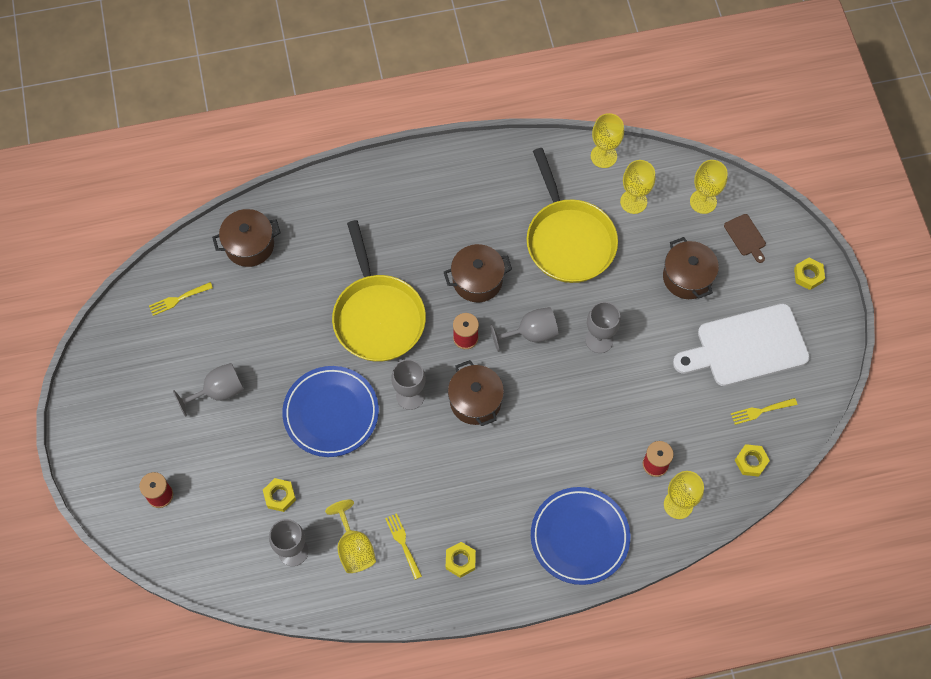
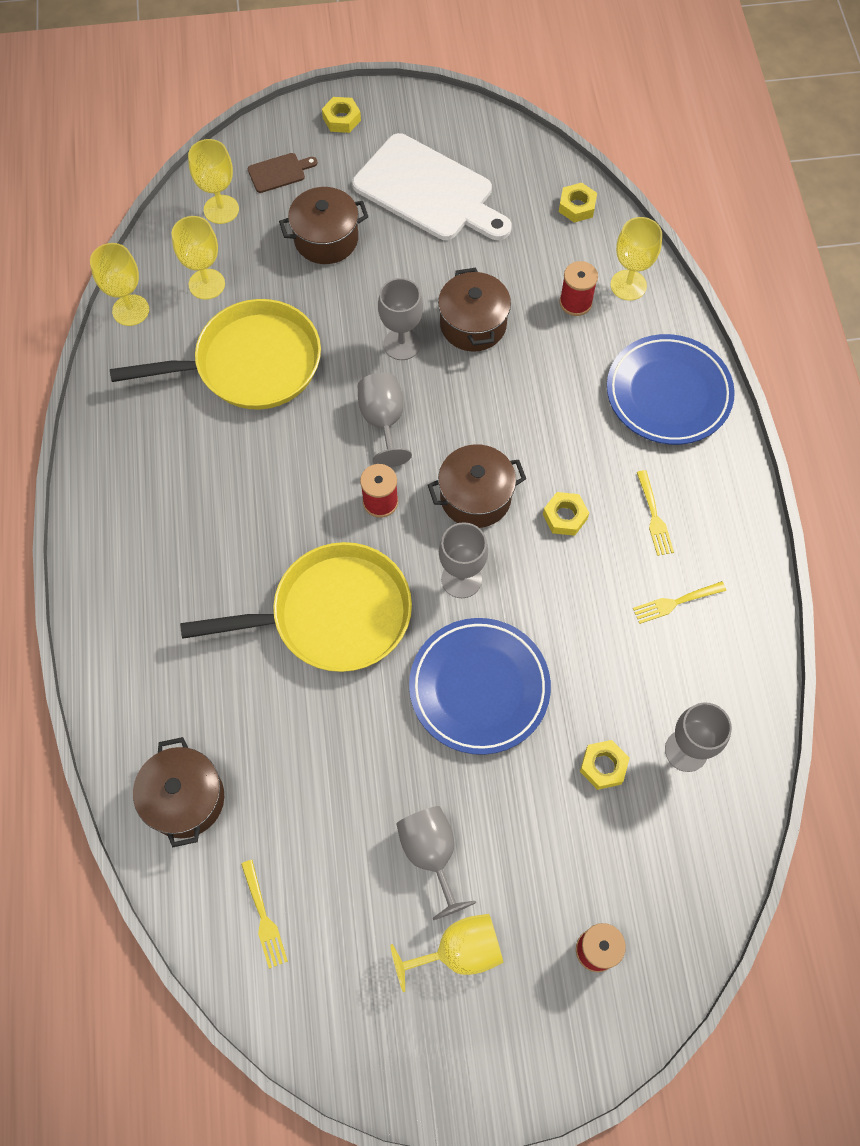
camera: 85 degrees left, 0 degrees up
yellow goblet [325,499,376,573] -> yellow goblet moved to [390,914,503,992]
brown pot [444,244,512,302] -> brown pot moved to [438,268,511,352]
yellow nut [446,542,476,578] -> yellow nut moved to [543,492,589,536]
white cutting board [673,303,810,386] -> white cutting board turned 45 degrees counterclockwise [352,133,512,240]
yellow fork [731,398,797,425] -> yellow fork moved to [637,470,674,556]

